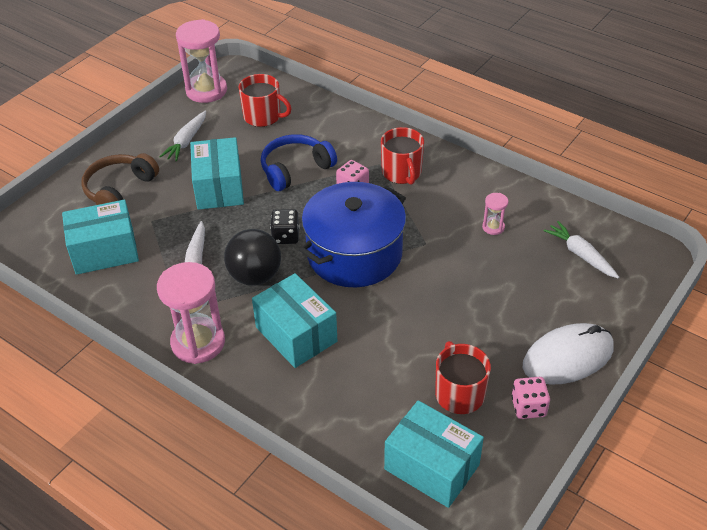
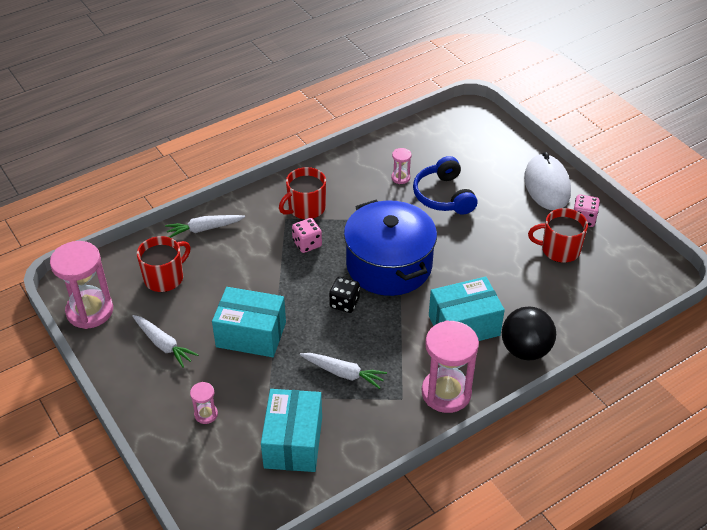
camera: 70 degrees left, 0 degrees up
brown headphones [81,153,159,205] -> pink hourglass [190,382,218,424]
black ball [224,229,281,286] -> black ball moved to [502,306,556,361]
blue headphones [261,134,337,191] -> blue headphones moved to [413,156,477,215]
red mug [381,127,424,185] -> red mug turned 135 degrees clockwise [279,167,326,219]
turquoise box [384,400,484,508] -> none
white carrot [543,221,619,279] -> white carrot moved to [165,215,245,238]

